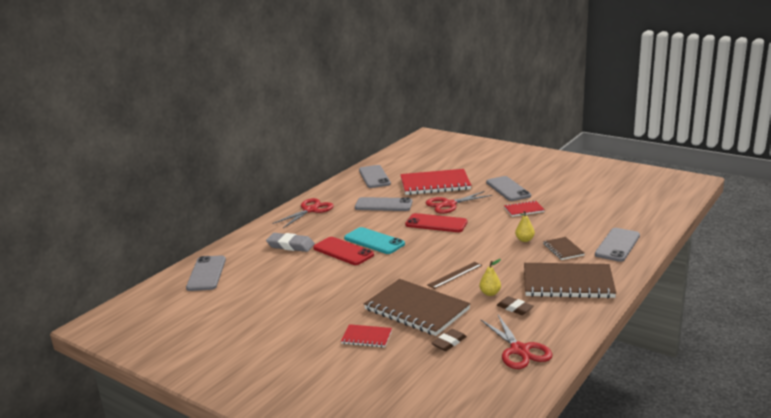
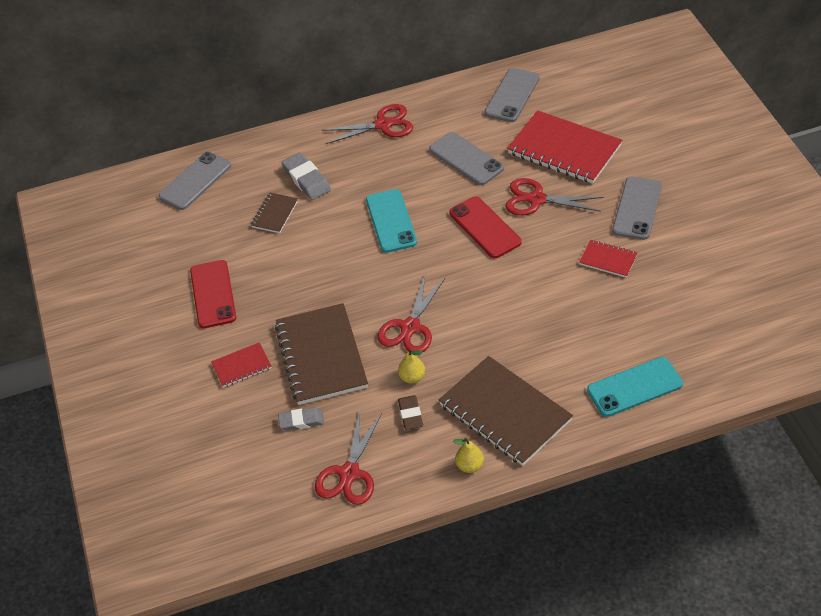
camera: 40 degrees right, 25 degrees up
red phone [313,237,374,265] -> red phone moved to [190,260,236,328]
red notebook [341,324,392,348] -> red notebook turned 75 degrees counterclockwise [211,342,272,388]
brown ruler [427,262,482,289] -> red scissors [378,276,445,352]
brown eraser [432,329,467,351] -> grey eraser [278,407,324,431]
yellow pear [515,211,535,242] -> yellow pear moved to [453,438,484,473]
brown notebook [543,237,585,260] -> brown notebook moved to [251,193,298,233]
grey phone [595,228,640,262] -> turquoise phone [587,357,683,417]

